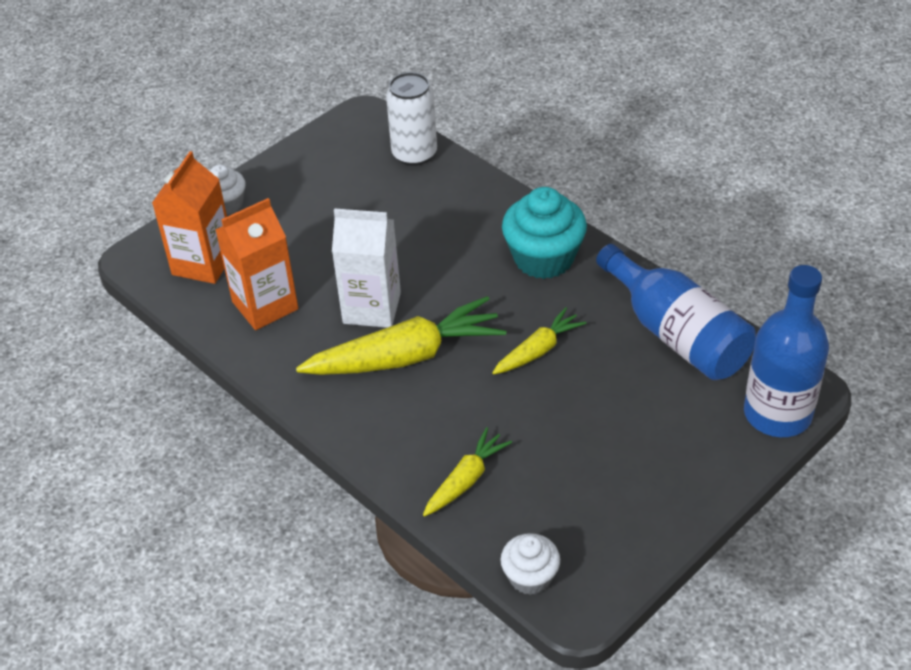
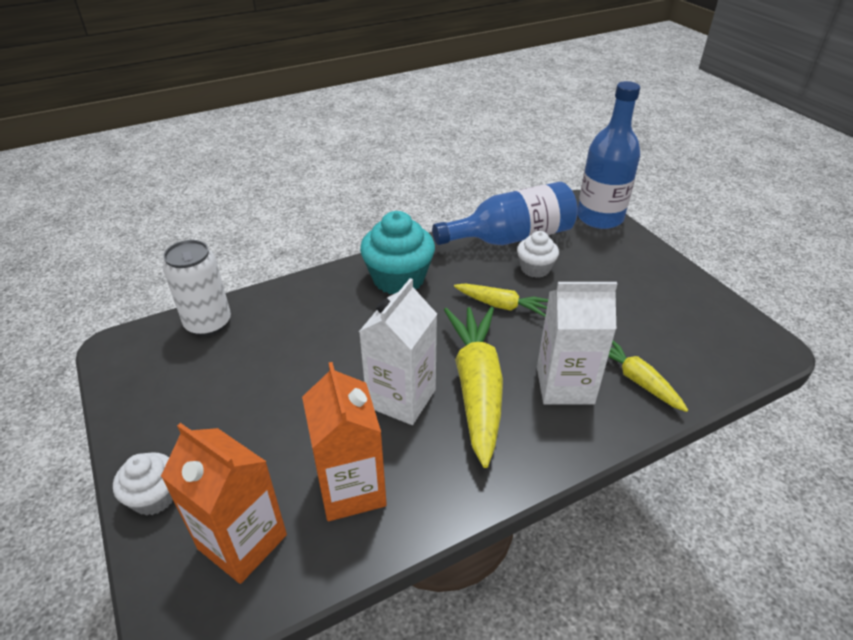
camera: 75 degrees left, 5 degrees down
yellow carrot [492,307,587,375] -> yellow carrot turned 135 degrees clockwise [454,284,548,317]
white cupcake [500,533,560,595] -> white cupcake moved to [517,231,559,278]
none -> white carton [537,282,617,405]

